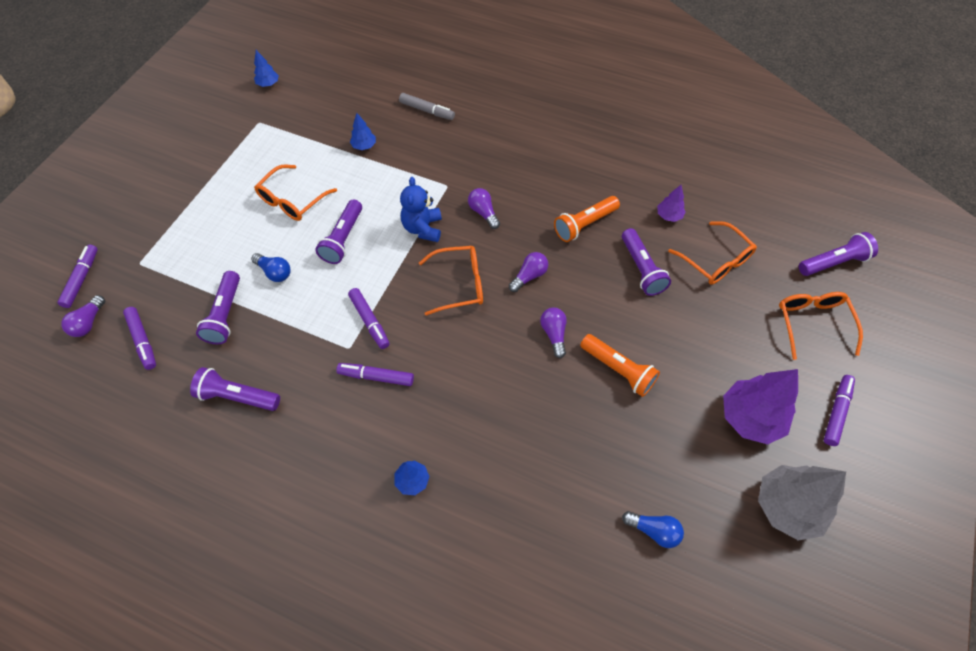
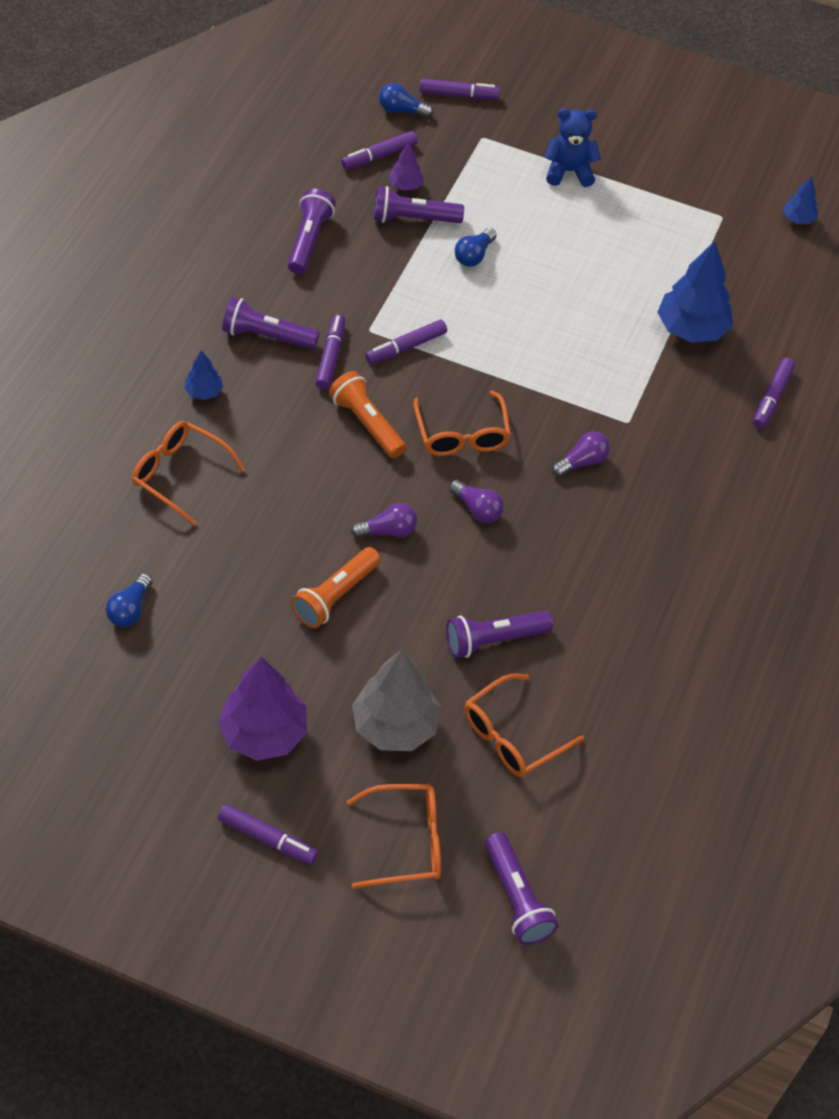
camera: 85 degrees right, 5 degrees down
purple light bulb [61,295,105,337] -> blue light bulb [379,83,433,118]
orange glasses [254,165,337,221] -> orange glasses moved to [132,421,246,526]
purple flashlight [315,200,362,264] -> purple flashlight moved to [222,297,319,350]
blue tree [350,113,376,150] -> blue tree [657,241,733,343], size x2.04
grey marker [399,93,455,120] -> purple marker [753,358,795,428]
blue teddy bear [400,177,442,242] -> blue teddy bear moved to [544,108,601,187]
orange flashlight [554,196,620,242] -> orange flashlight moved to [329,371,406,458]
purple tree [657,185,686,222] -> purple tree moved to [388,142,424,191]
grey tree [758,465,846,541] -> grey tree moved to [352,649,441,751]

